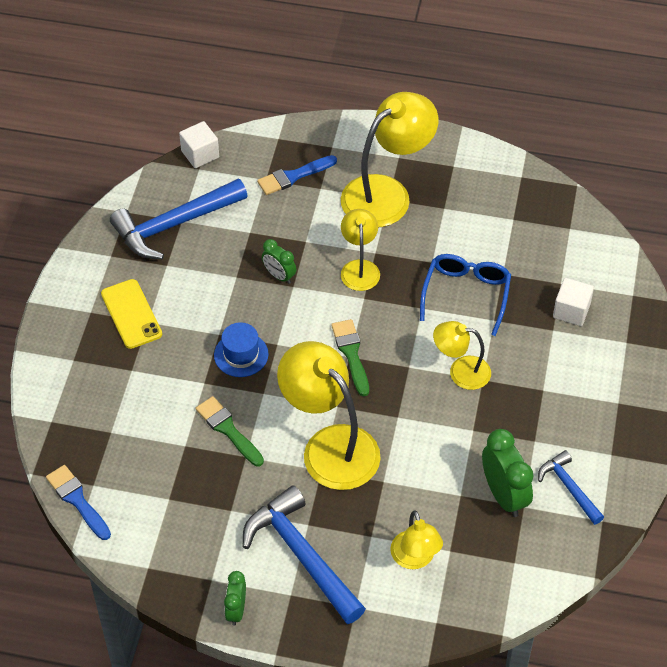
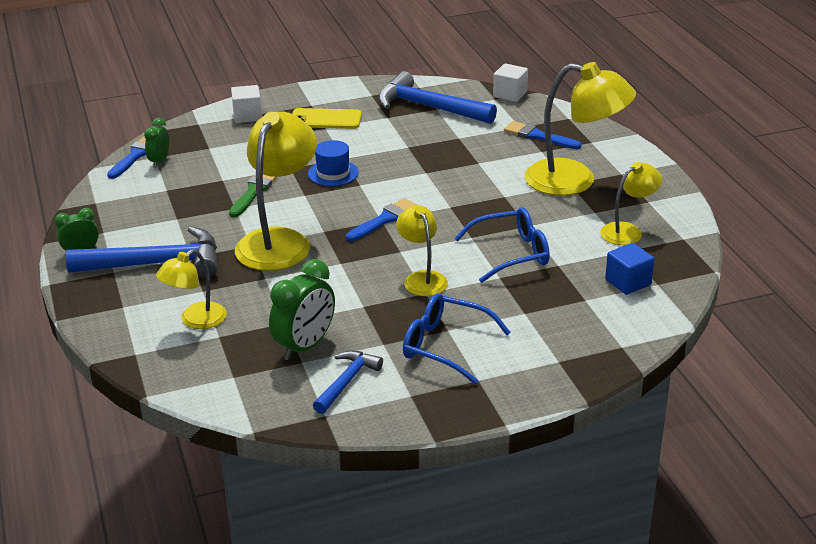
camera: 60 degrees right, 20 degrees down
yellow phone [101,279,162,349] -> yellow phone turned 60 degrees clockwise [292,108,362,129]
blue hammer [243,485,366,624] -> blue hammer turned 60 degrees clockwise [66,226,218,278]
green clock [262,239,296,284] -> green clock moved to [144,118,169,168]
green brush [331,319,369,396] -> blue brush [346,198,417,241]
yellow lamp [341,209,380,291] -> yellow lamp moved to [600,162,662,245]
white cube [553,278,594,326] -> white cube moved to [231,85,262,123]
none -> blue glasses [403,293,511,384]
none -> blue cube [605,243,654,295]

